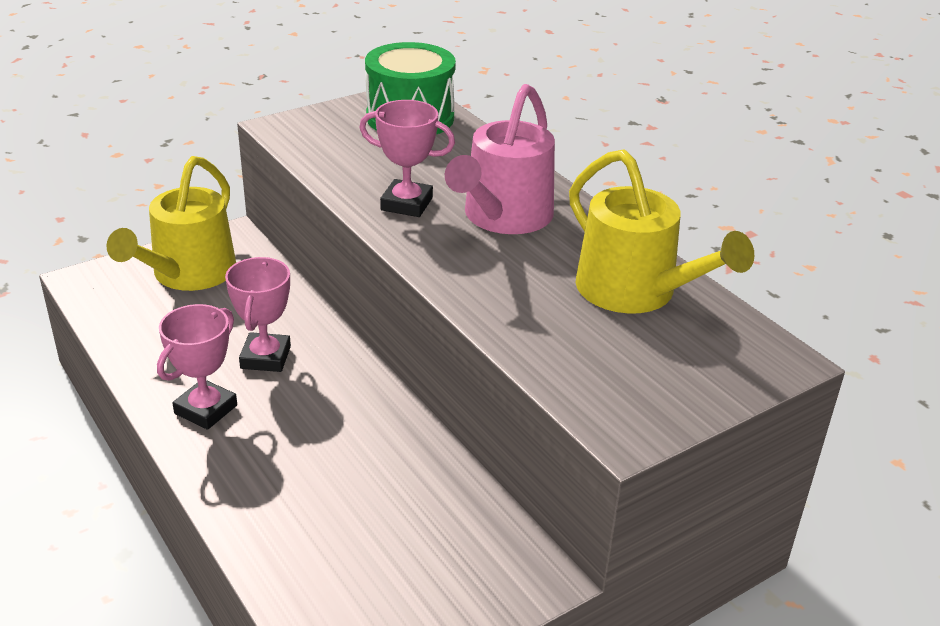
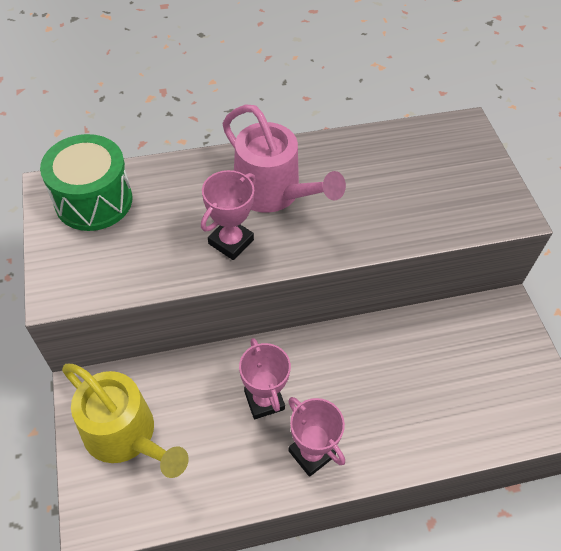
camera: 70 degrees left, 20 degrees up
pink trophy [225,257,291,372] -> pink trophy turned 45 degrees clockwise [239,338,291,420]
yellow watering can [569,149,754,314] -> none

